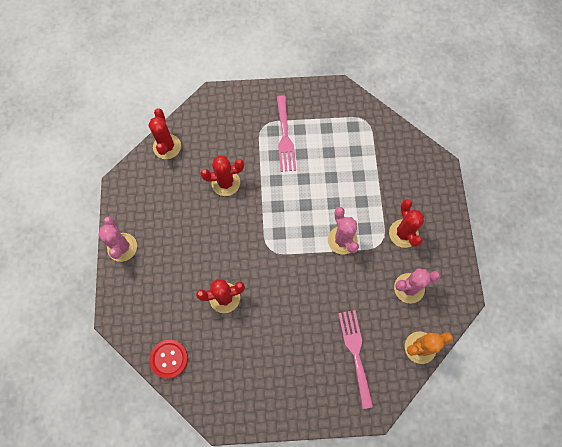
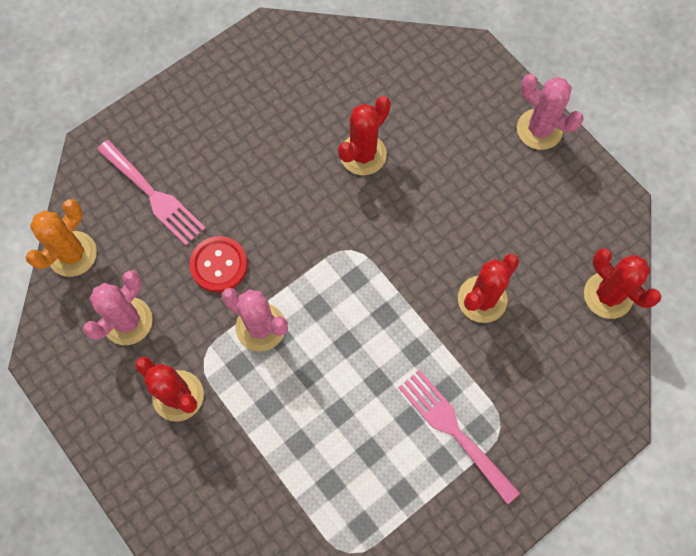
camera: 145 degrees right, 0 degrees up
red button [150,340,188,379] -> red button moved to [189,236,248,292]

